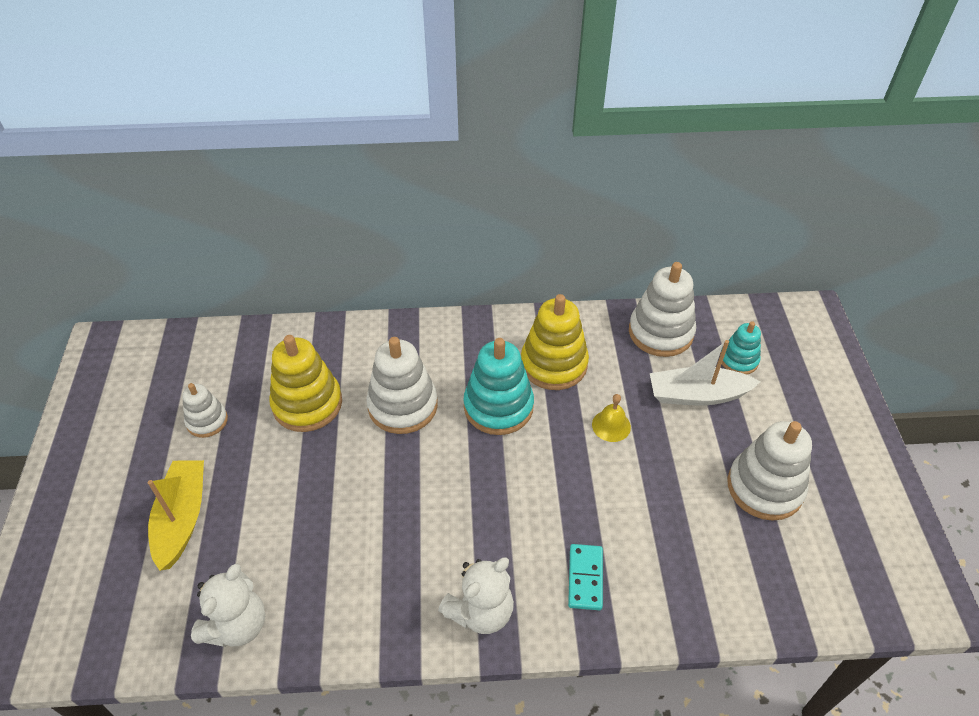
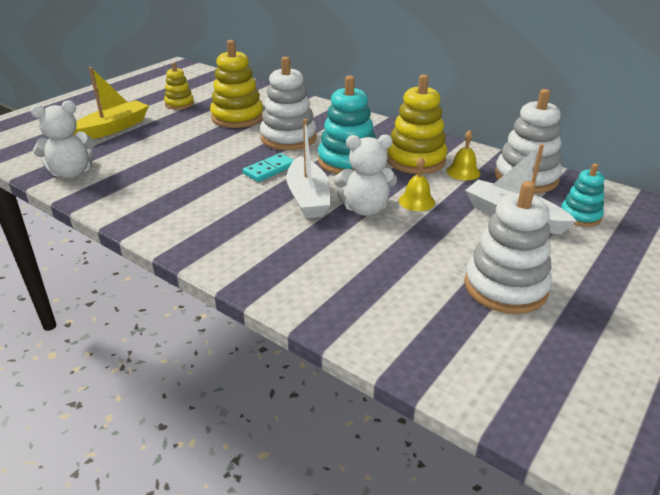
camera: 40 degrees right, 15 degrees down
white stacking toy [182,383,228,438] -> yellow stacking toy [164,62,194,110]
white teddy bear [438,557,514,634] -> white teddy bear moved to [334,135,397,216]
turquoise domino [568,544,603,610] -> turquoise domino moved to [243,153,294,182]
none -> white boat [286,119,330,218]
none -> yellow bell [446,130,480,180]

